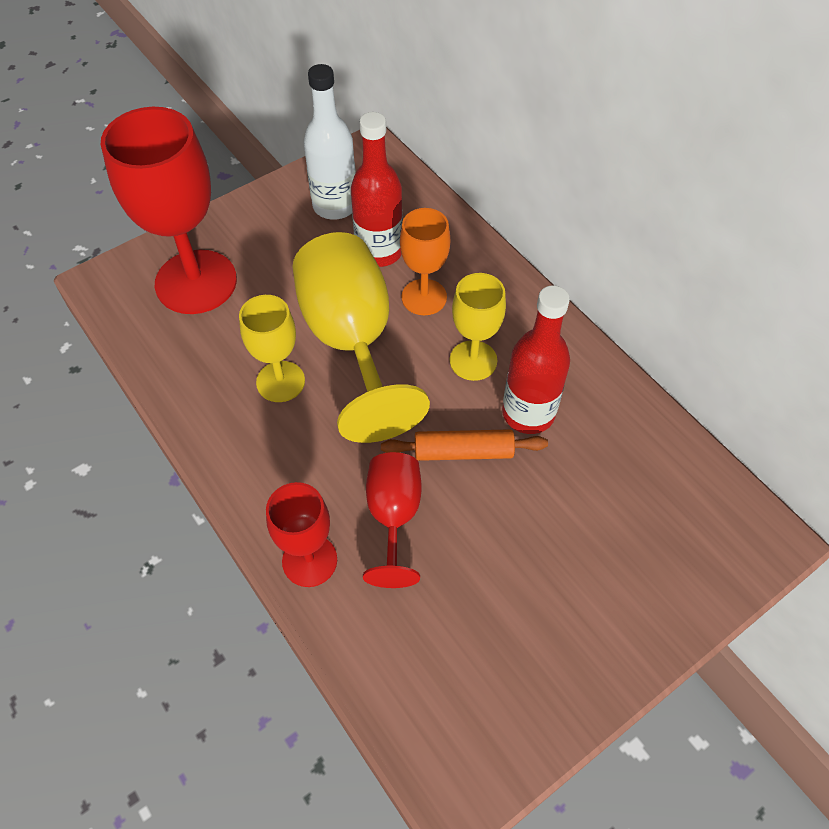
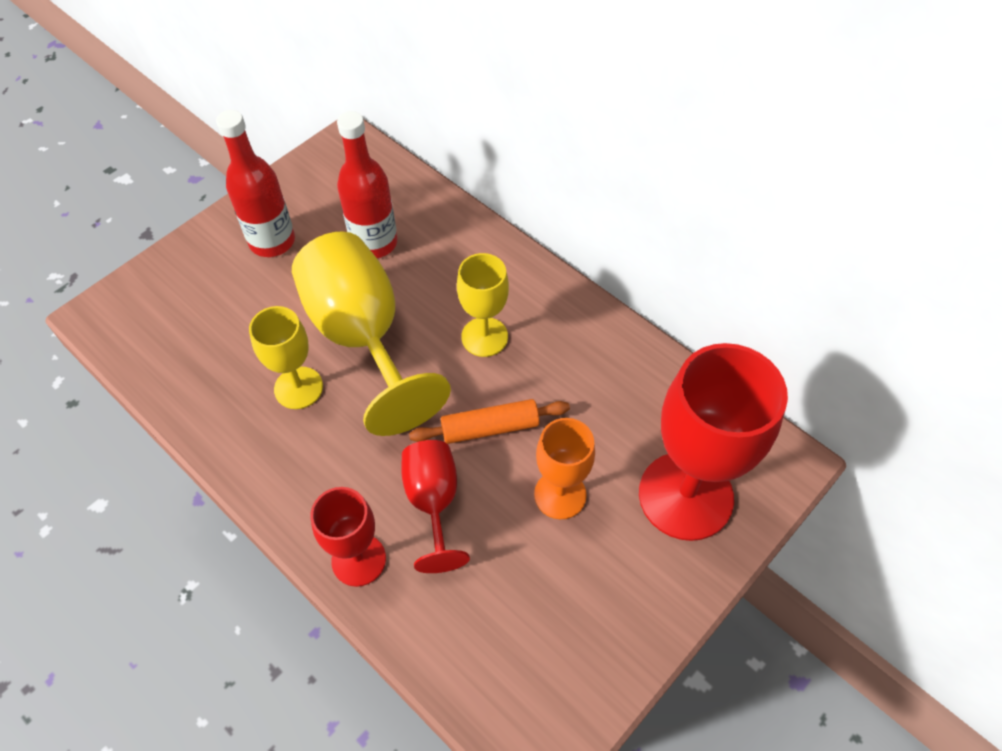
camera: 10 degrees left, 0 degrees up
red goblet [101,107,237,314] -> red goblet moved to [639,343,788,541]
white bottle [304,64,356,220] -> none
orange goblet [400,208,450,315] -> orange goblet moved to [534,418,595,519]
red bottle [502,285,570,434] -> red bottle moved to [216,110,295,257]

